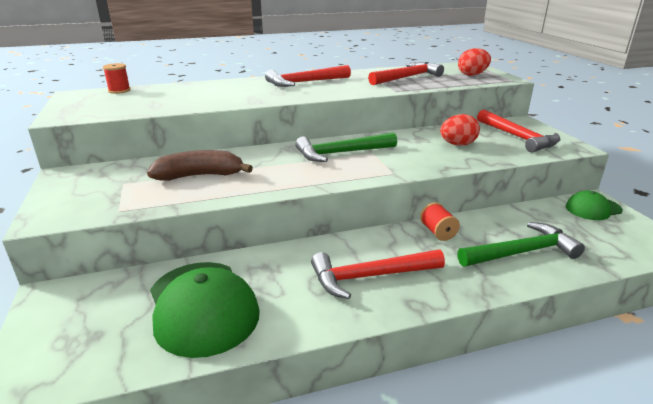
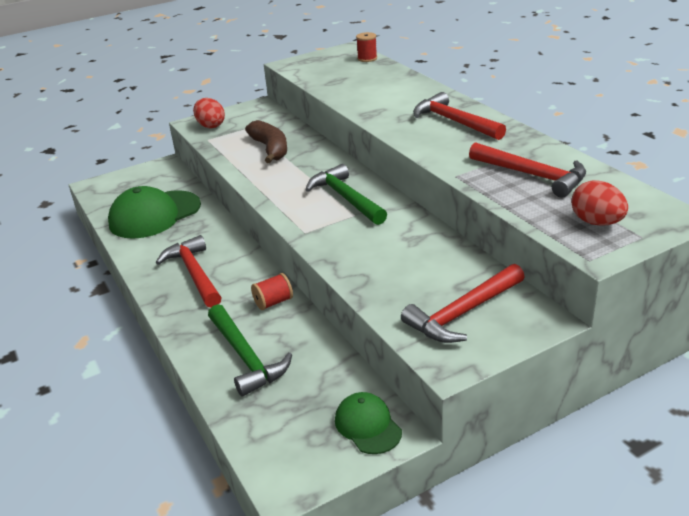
camera: 80 degrees right, 5 degrees up
red egg [440,114,480,146] -> red egg moved to [193,98,225,128]

